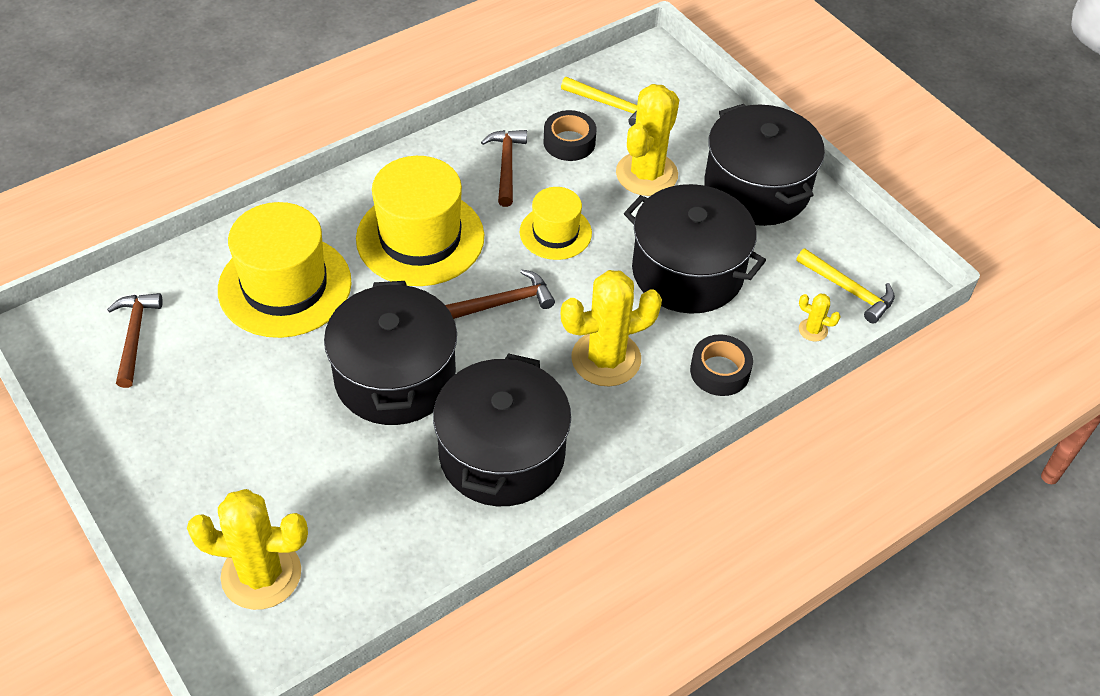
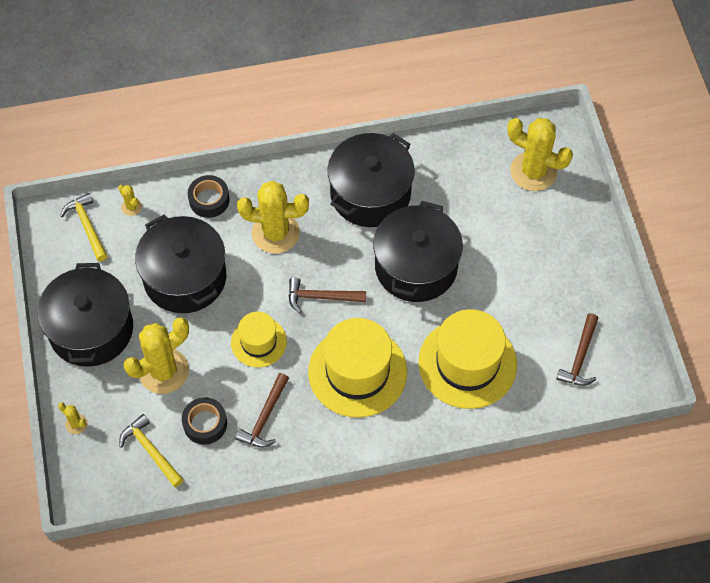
camera: 155 degrees left, 10 degrees up
none -> yellow cactus [58,402,88,434]

